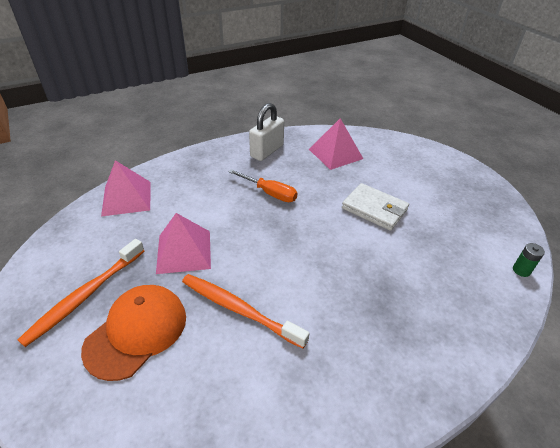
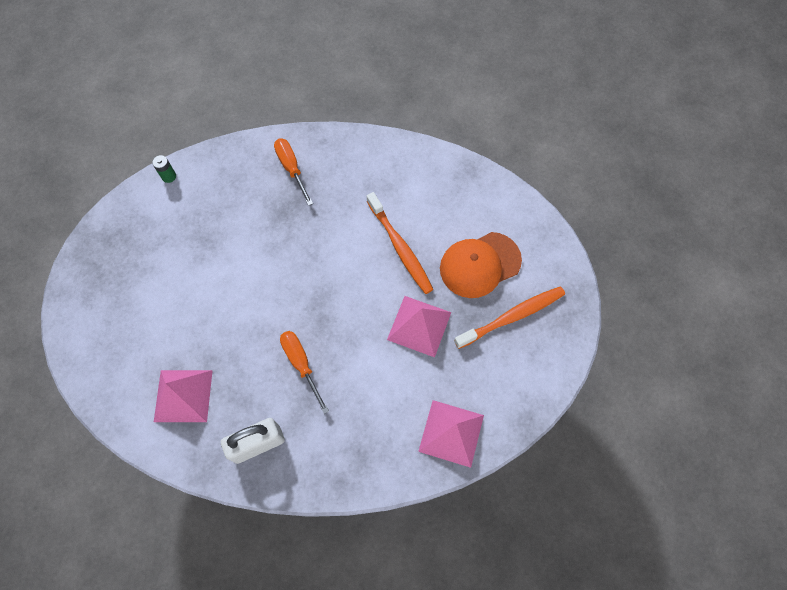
camera: 150 degrees left, 25 degrees up
white wallet [342,183,409,231] -> none
none -> orange screwdriver [274,139,313,206]

